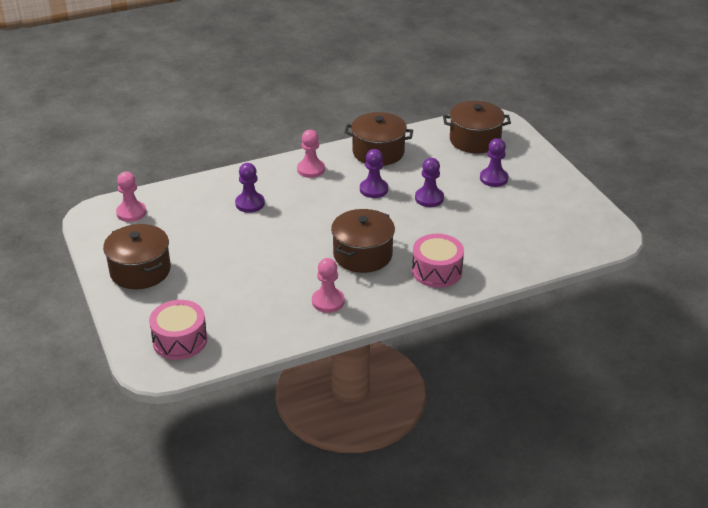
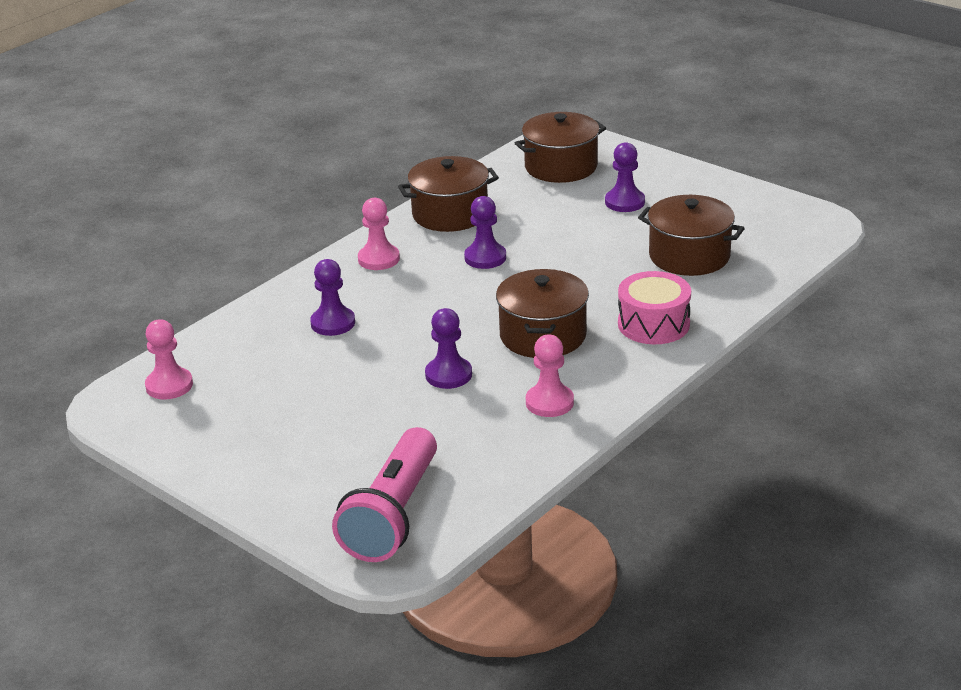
camera: 25 degrees left, 5 degrees down
brown pot [103,224,171,289] -> brown pot moved to [638,195,745,276]
pink drum [149,300,207,360] -> pink flashlight [332,427,437,562]
purple pawn [415,158,444,207] -> purple pawn moved to [425,308,472,389]

